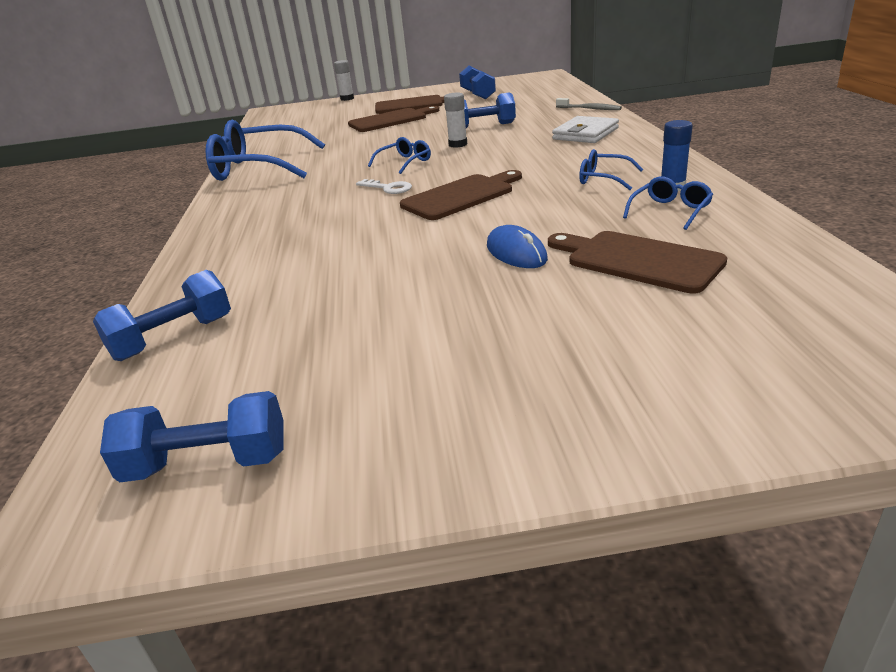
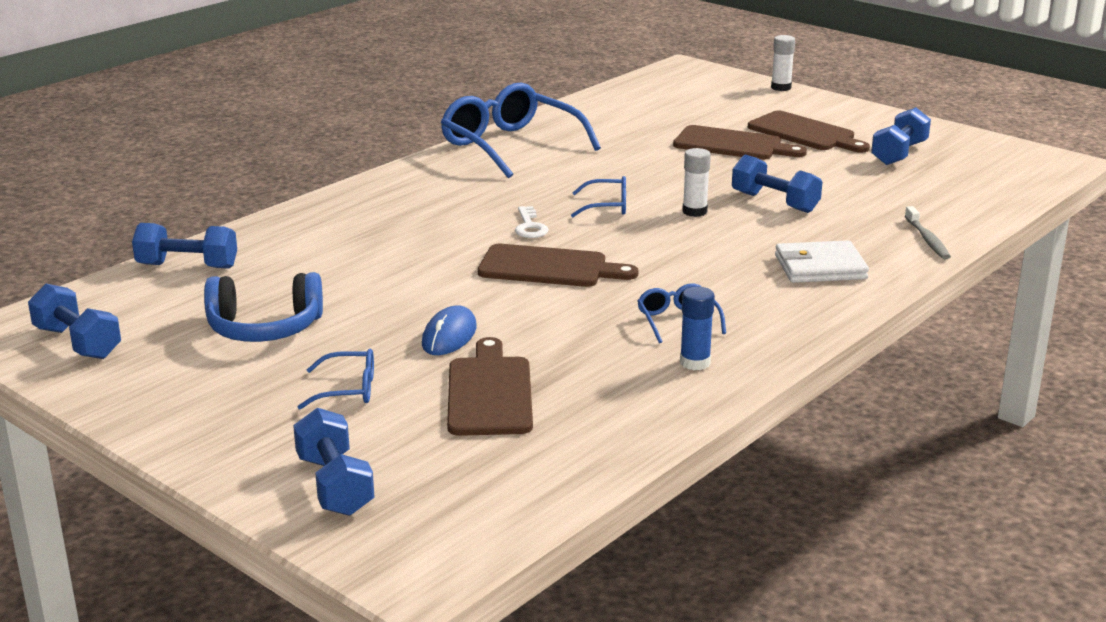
camera: 45 degrees right, 5 degrees down
blue glasses [623,177,713,230] -> blue glasses moved to [298,349,374,410]
none -> blue headphones [204,272,323,342]
none -> blue dumbbell [293,408,375,516]

